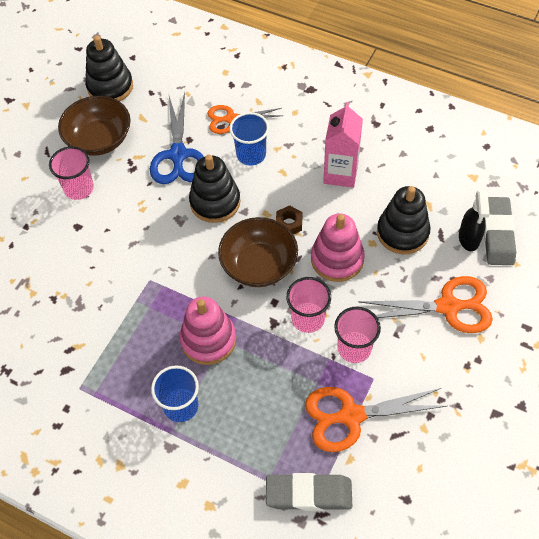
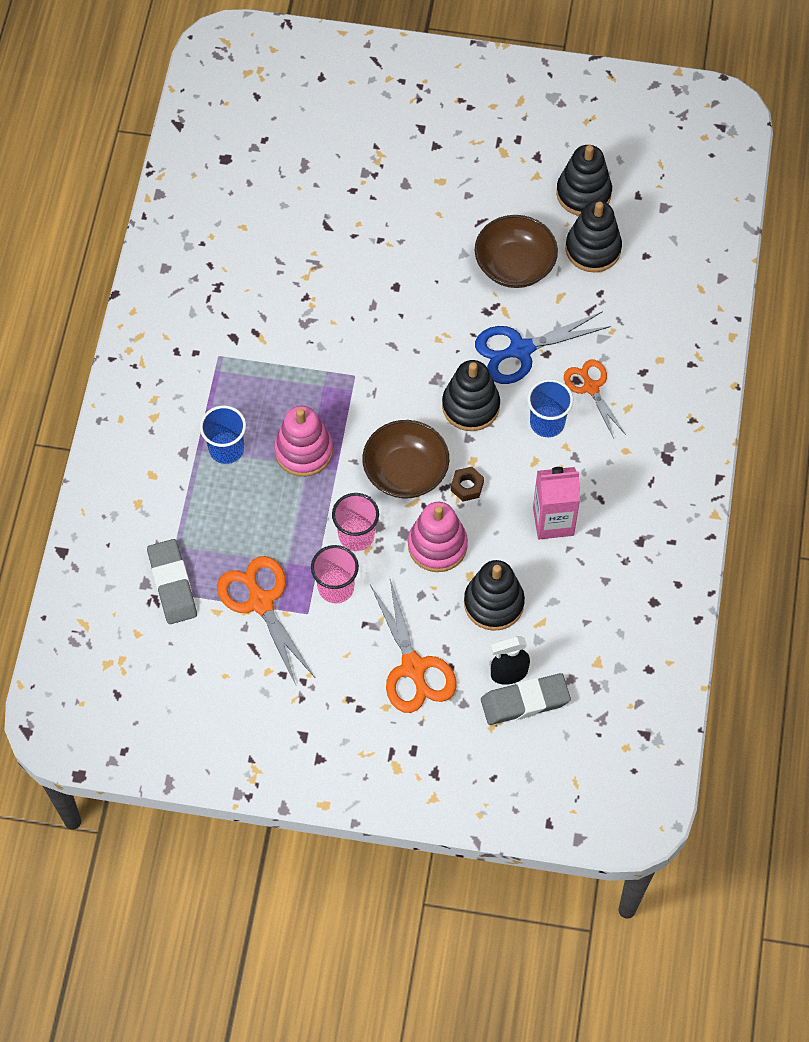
camera: 70 degrees right, 5 degrees up
pink cup [49,146,94,200] -> none
none -> black stacking toy [556,145,612,216]

